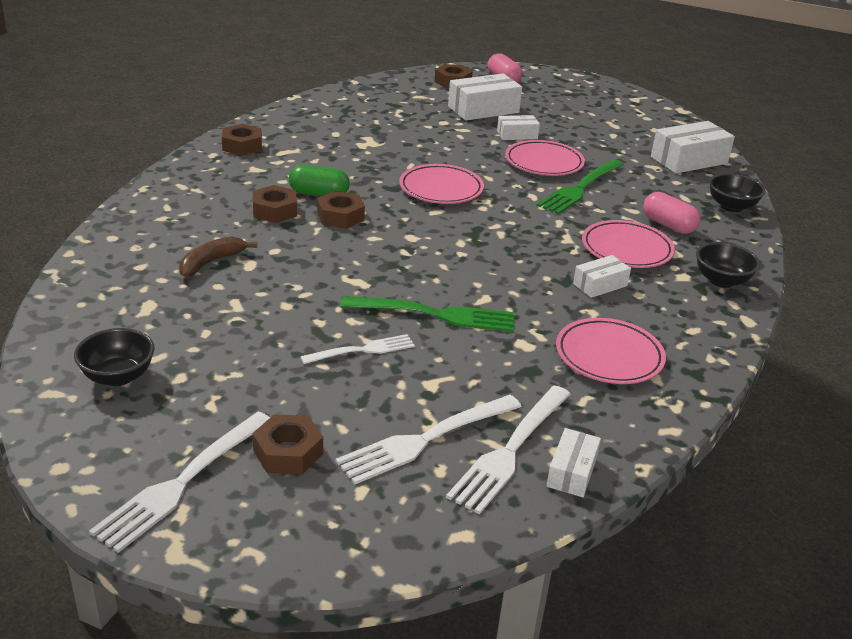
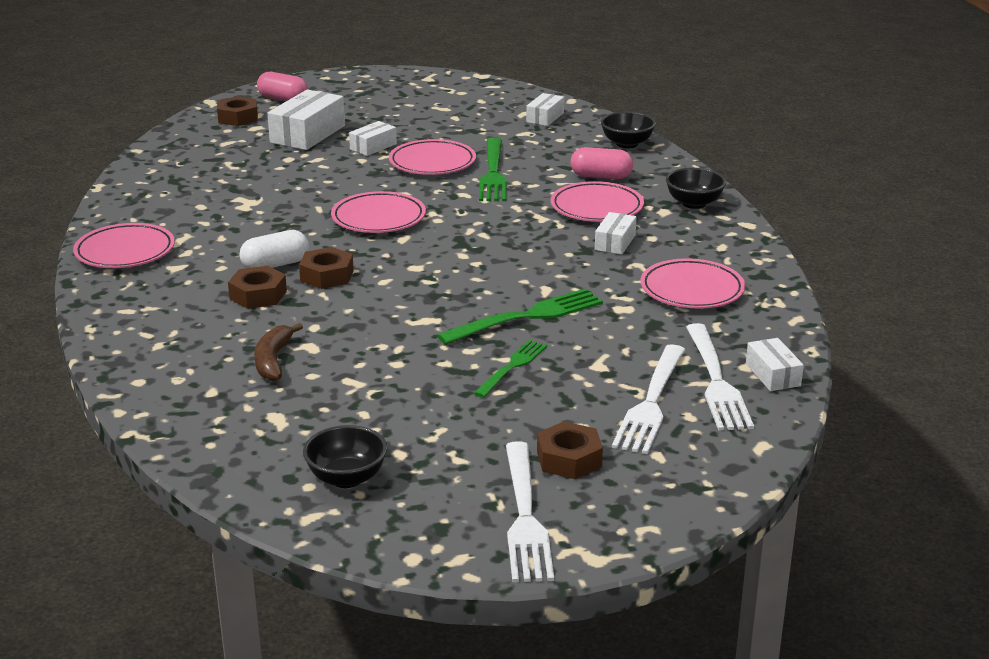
camera: 35 degrees left, 5 degrees down
brown nut [222,124,262,156] -> pink plate [73,223,175,268]
green capsule [289,165,350,196] -> white capsule [239,230,309,268]
white fork [300,334,415,364] -> green fork [474,340,547,398]
white box [651,121,735,174] -> white box [526,93,564,126], size x0.56

